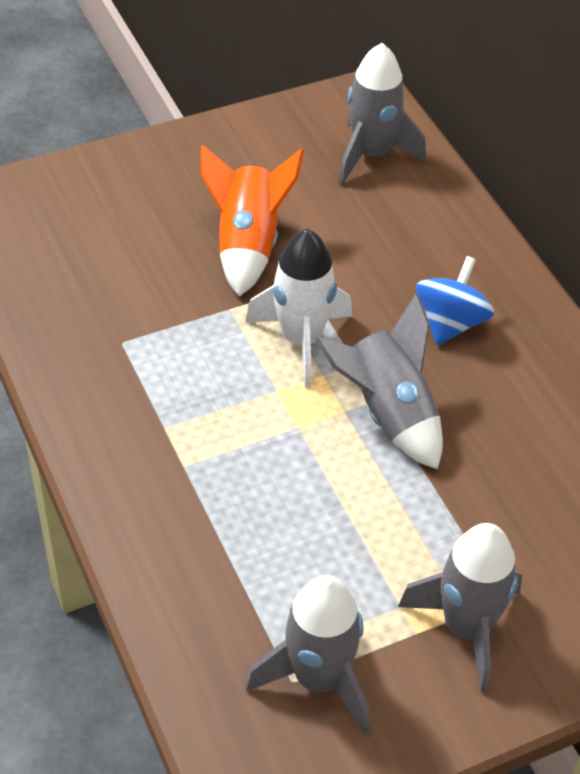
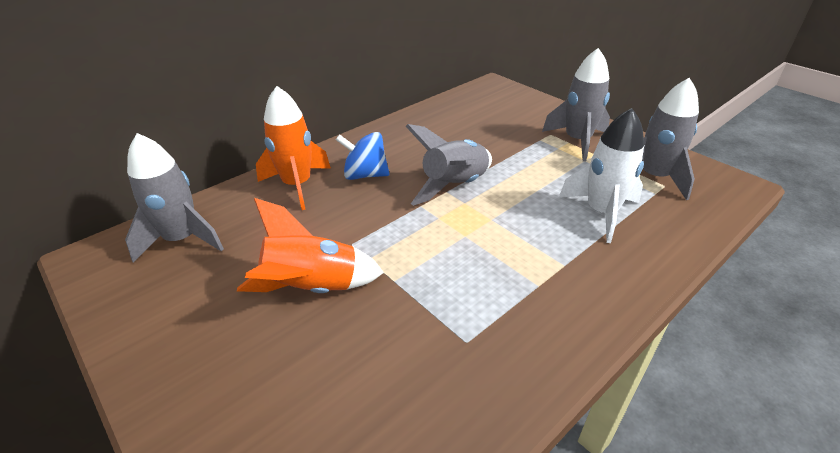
camera: 105 degrees left, 10 degrees down
white rocket [245,229,352,388] -> white rocket moved to [559,108,644,243]
none -> orange rocket [256,86,331,210]

